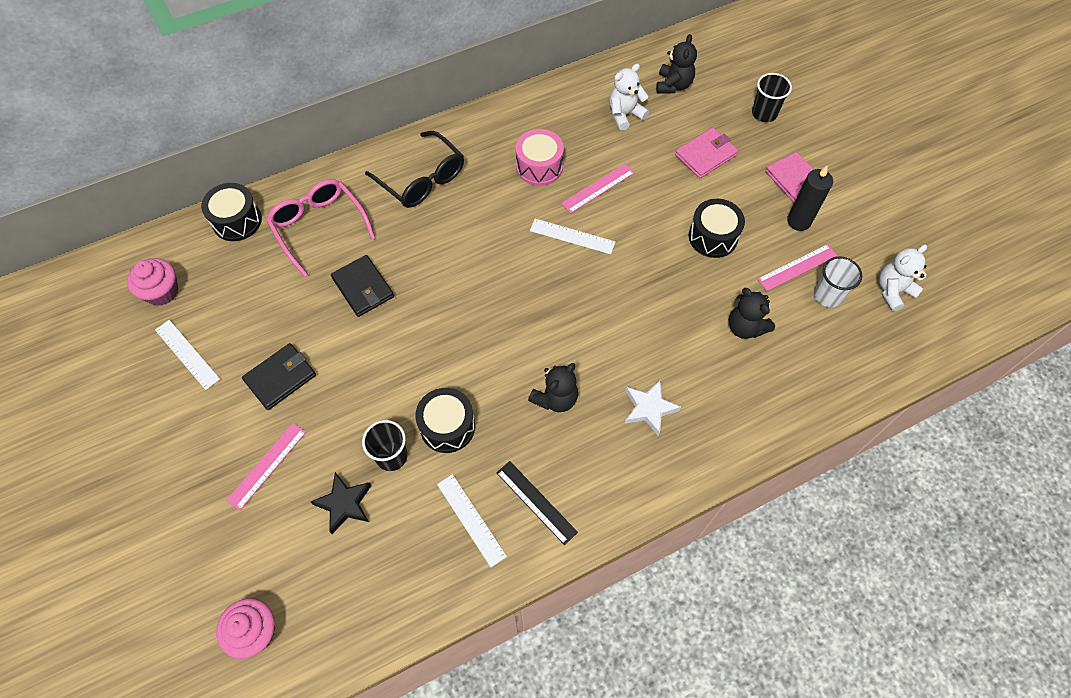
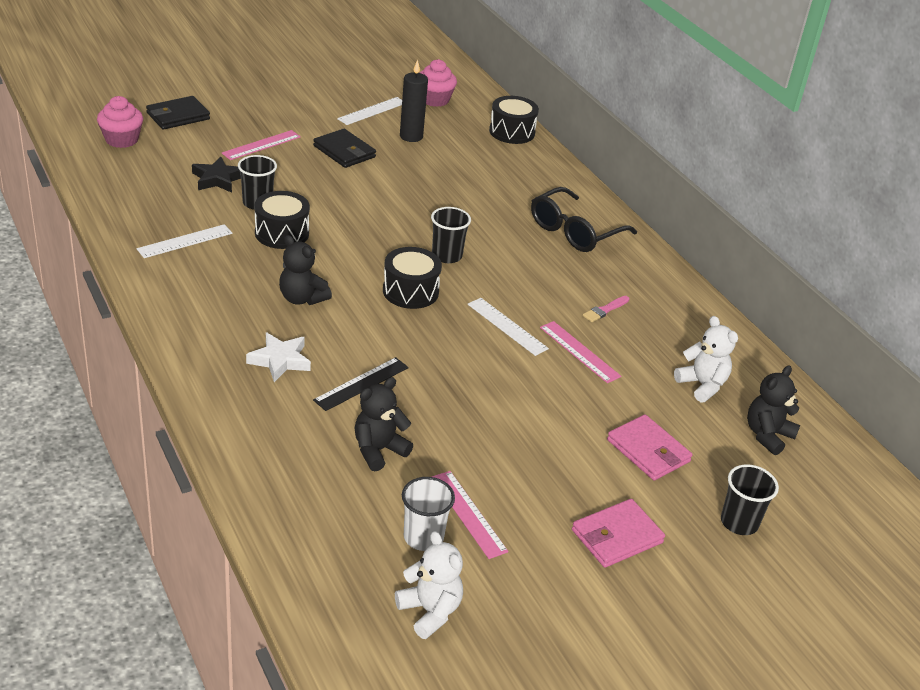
camera: 85 degrees right, 25 degrees down
pink ruler [226,423,306,511] -> pink ruler turned 75 degrees counterclockwise [222,130,301,160]
pink glasses [266,179,375,277] -> none
black wallet [331,255,394,317] -> black wallet moved to [146,96,210,130]
black ruler [496,461,578,545] -> black ruler moved to [313,357,409,411]
pink drum [516,129,564,186] -> pink brush [583,296,629,322]
white ruler [530,219,615,254] -> white ruler turned 60 degrees counterclockwise [468,298,549,356]
black teddy bear [656,34,697,94] -> black teddy bear turned 120 degrees clockwise [747,365,800,455]
black drum [689,199,745,258] -> black drum moved to [383,247,442,309]
black candle [787,166,833,231] -> black candle moved to [400,60,428,142]
none -> black cup [431,207,471,263]

